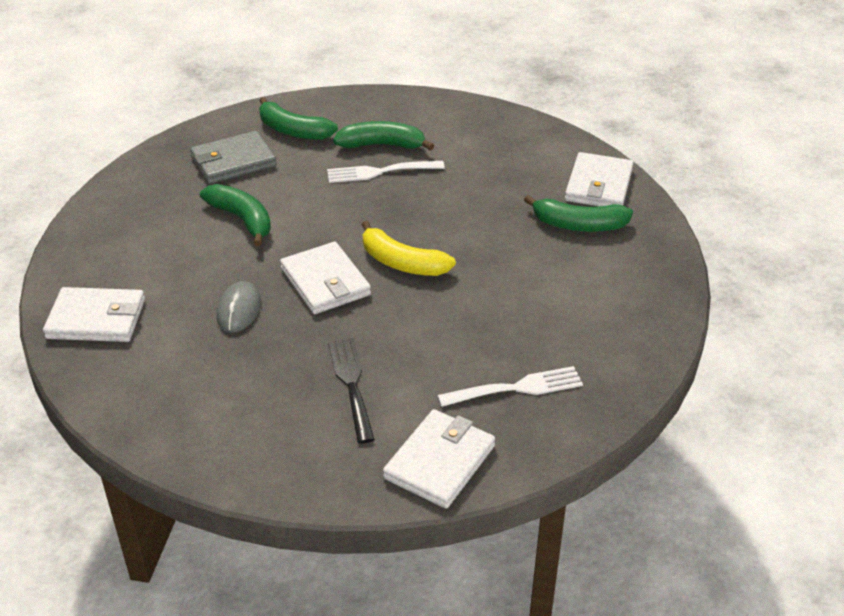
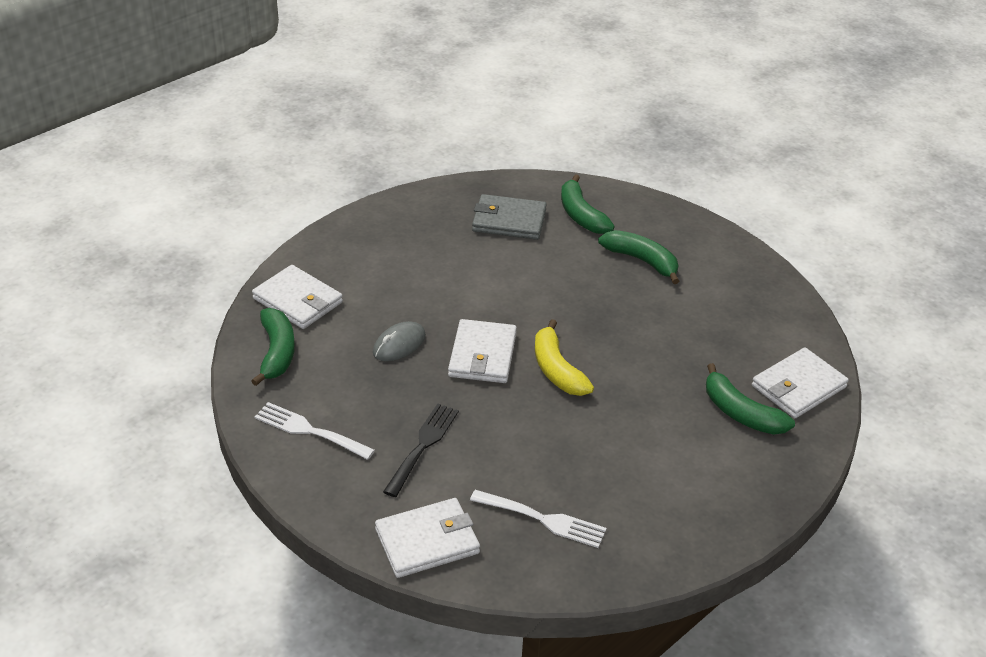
camera: 35 degrees right, 0 degrees up
green banana [200,184,271,246] -> green banana moved to [251,308,295,386]
white fork [327,161,445,183] -> white fork moved to [255,402,375,460]

